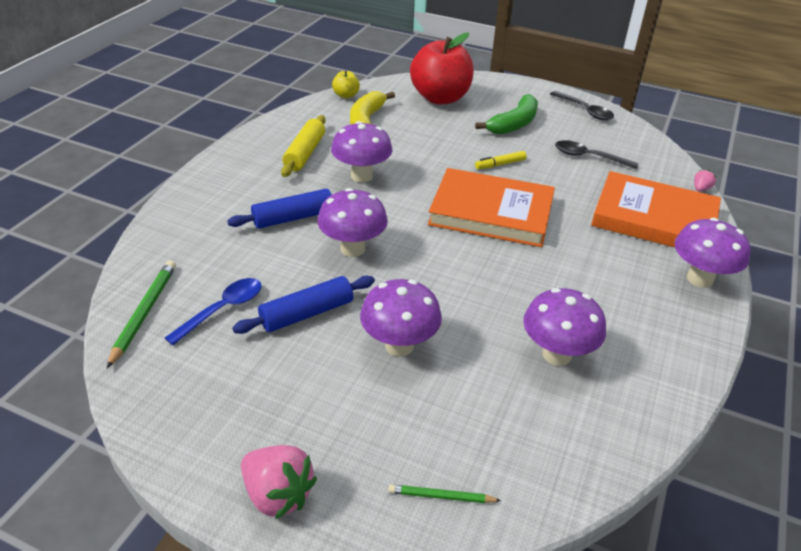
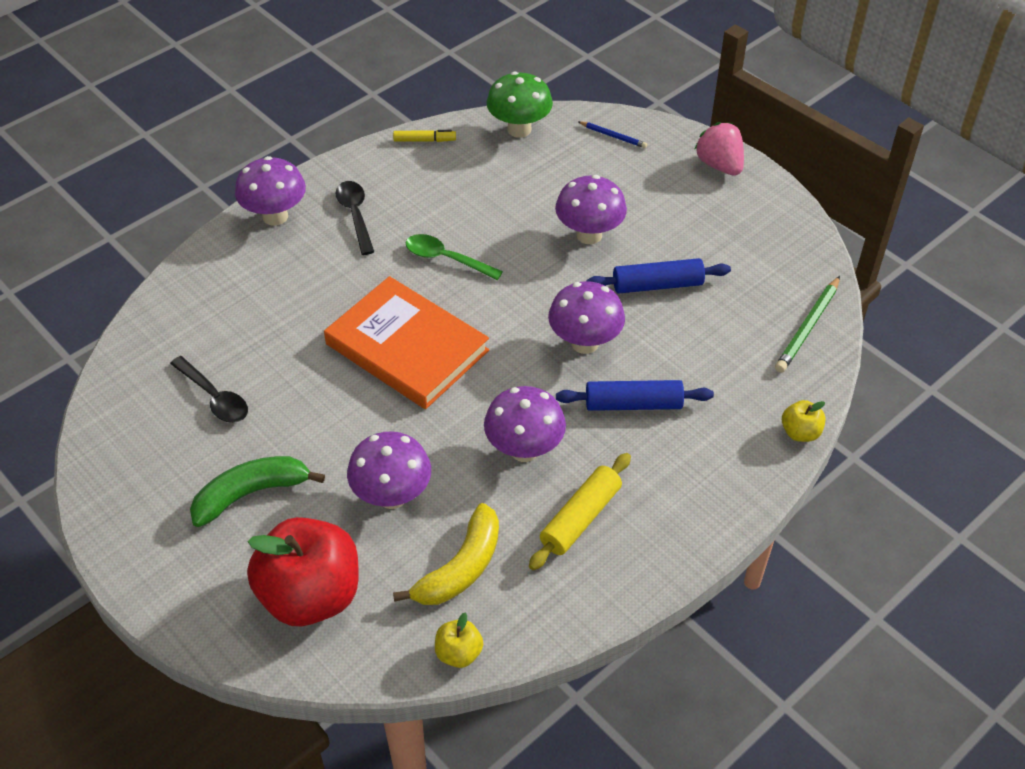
camera: 155 degrees left, 10 degrees up
blue spoon [165,278,262,345] -> none
green pencil [388,484,501,503] -> blue pencil [578,121,647,148]
yellow marker [475,151,527,169] -> yellow marker moved to [393,130,456,142]
purple mushroom [523,288,606,366] -> purple mushroom moved to [347,431,431,509]
black spoon [550,91,614,120] -> black spoon moved to [335,181,374,255]
orange book [591,171,721,248] -> none
pink strawberry [694,170,716,192] -> none
none -> green spoon [406,234,503,280]
none -> green mushroom [486,72,553,138]
none -> yellow apple [782,400,826,442]

